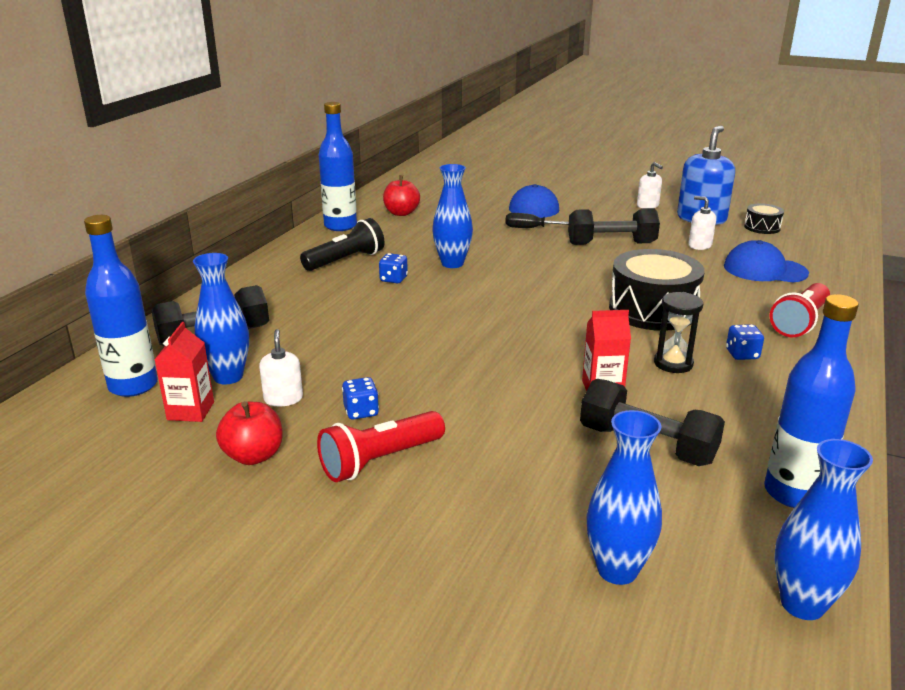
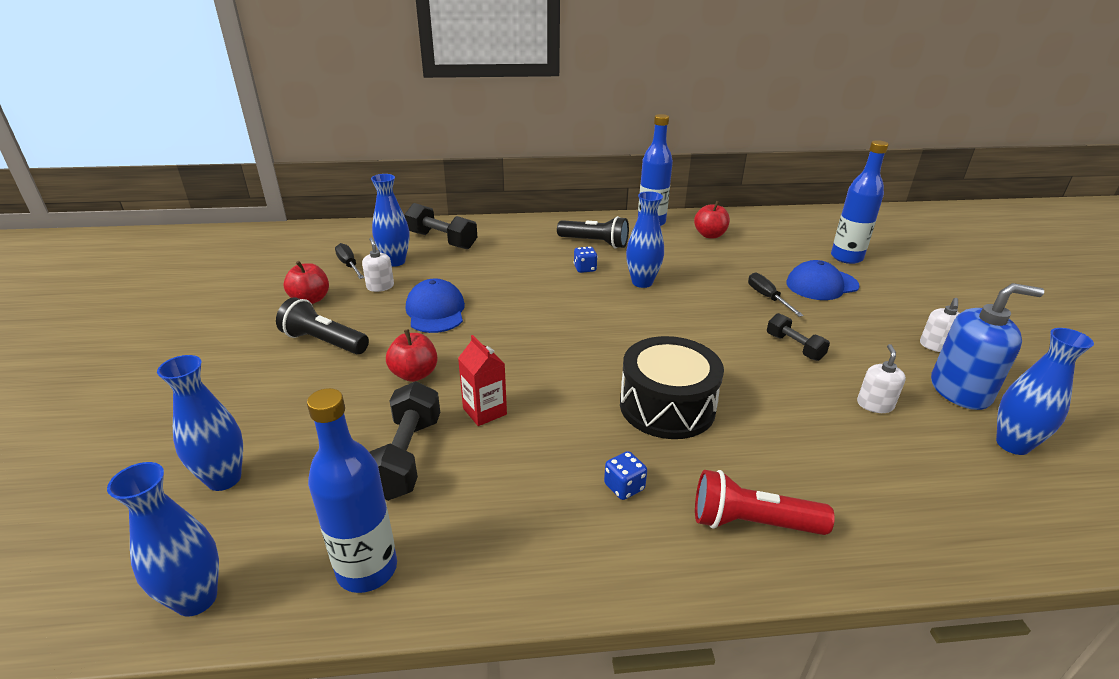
camera: 60 degrees right, 5 degrees up
blue bottle [84,215,158,397] -> blue bottle moved to [831,140,889,264]
red carton [155,322,214,422] -> black screwdriver [335,243,364,279]
white soap dispenser [259,329,303,406] -> white soap dispenser turned 75 degrees counterclockwise [362,237,394,292]
red flashlight [317,411,445,482] -> black flashlight [276,297,369,354]
blue dice [342,377,379,420] -> none
black dumbbell [568,208,660,245] -> black dumbbell [767,313,830,361], size x0.62
black hourglass [654,292,703,373] -> none
blue cap [724,240,809,283] -> blue cap moved to [406,279,465,333]
black drum [744,203,784,234] -> blue vase [996,328,1094,455]
none -> red apple [386,329,437,382]

